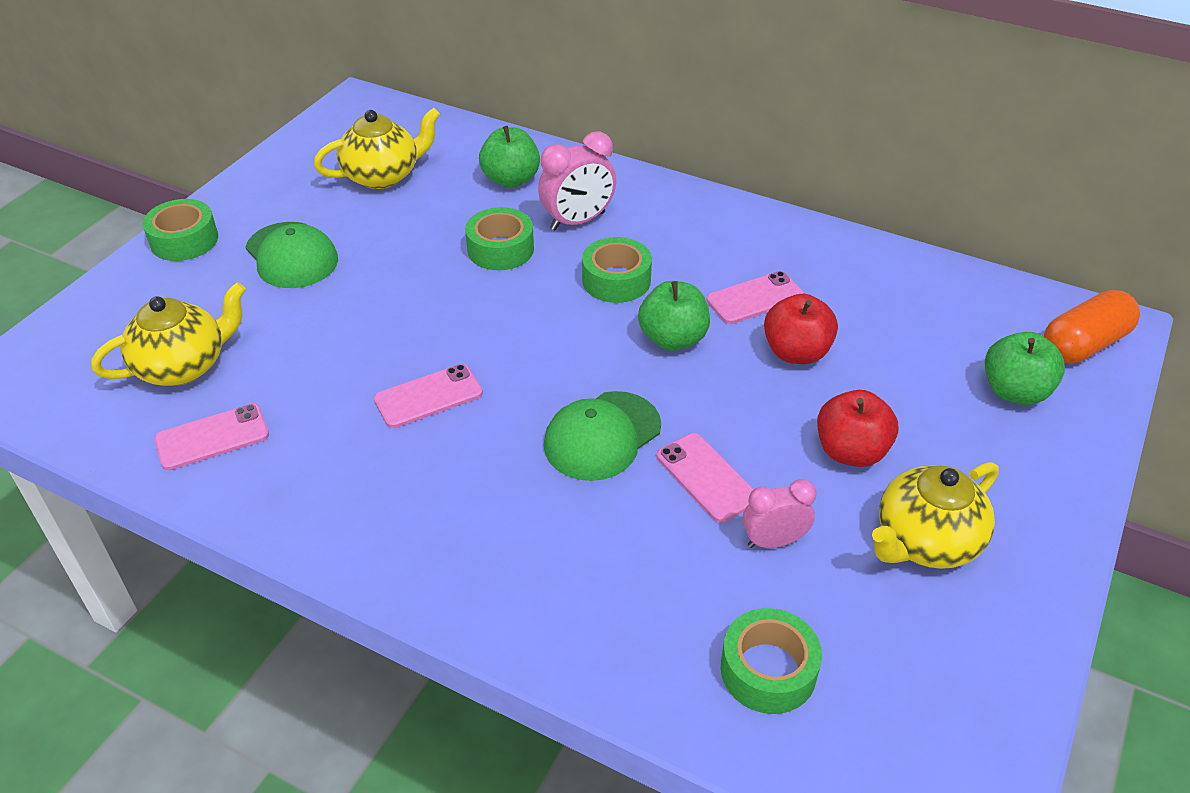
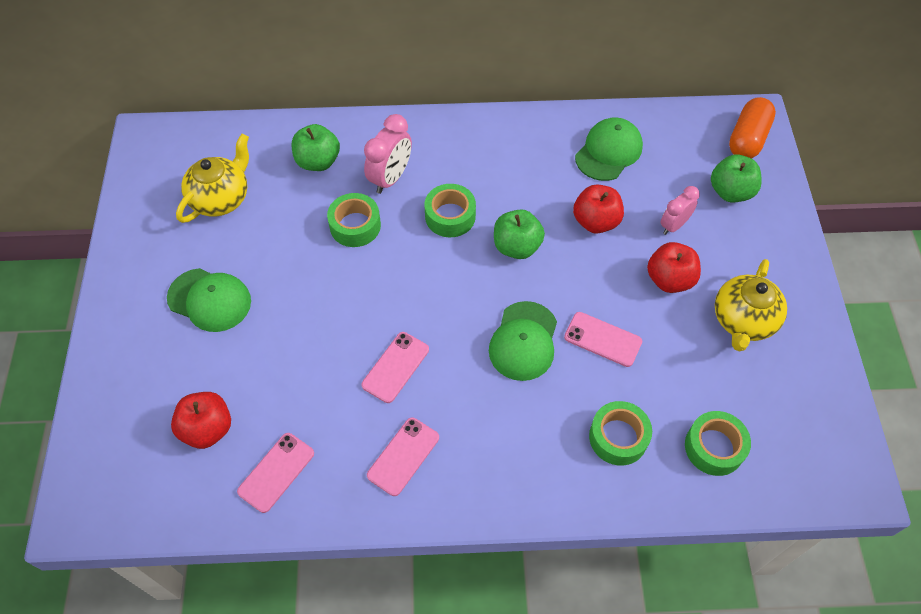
camera: 30 degrees left, 15 degrees up
yellow teapot [91,282,246,386] -> red apple [171,392,231,449]
green tape [143,199,218,261] -> green tape moved to [589,401,652,466]
pink phone [706,271,804,324] -> pink phone moved to [367,417,439,496]
pink clock [743,479,816,548] -> pink clock moved to [661,186,700,235]
none -> green cap [575,117,643,181]

